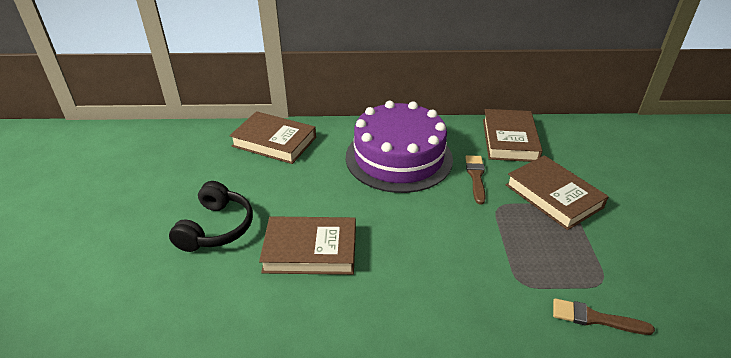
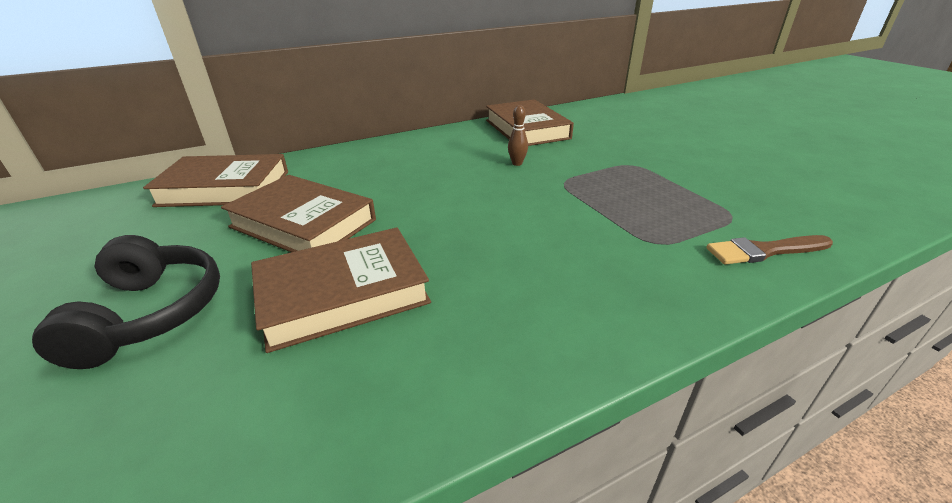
camera: 25 degrees left, 5 degrees down
purple cake [346,101,453,193] -> none
brown brush [465,155,486,204] -> brown bowling pin [508,105,528,166]
brown book [506,155,609,230] -> brown book moved to [221,175,376,252]

